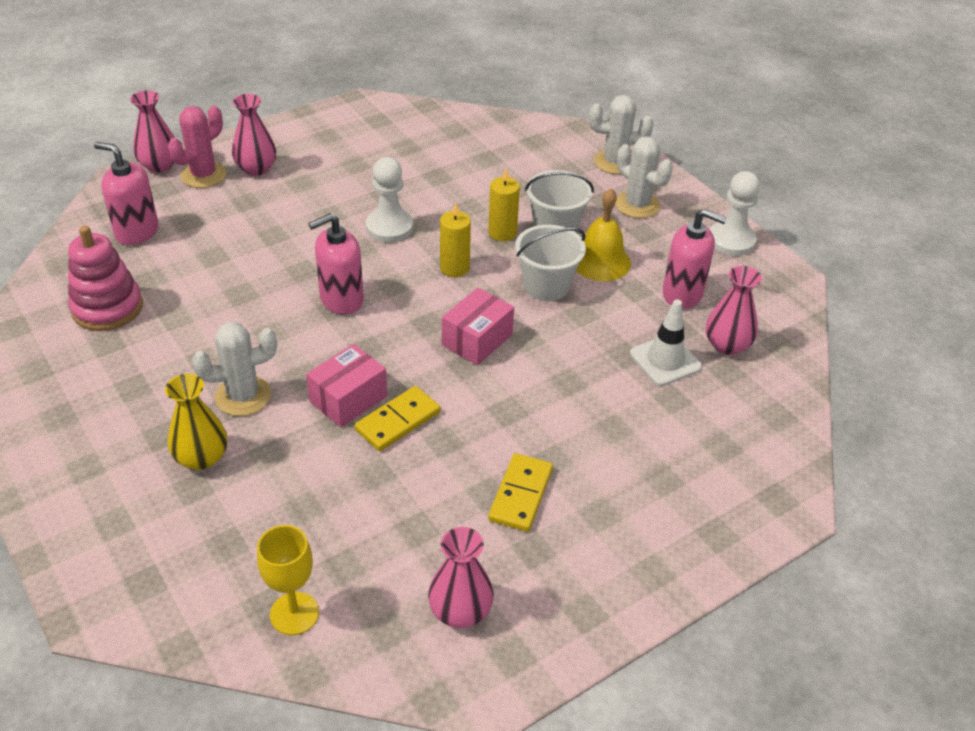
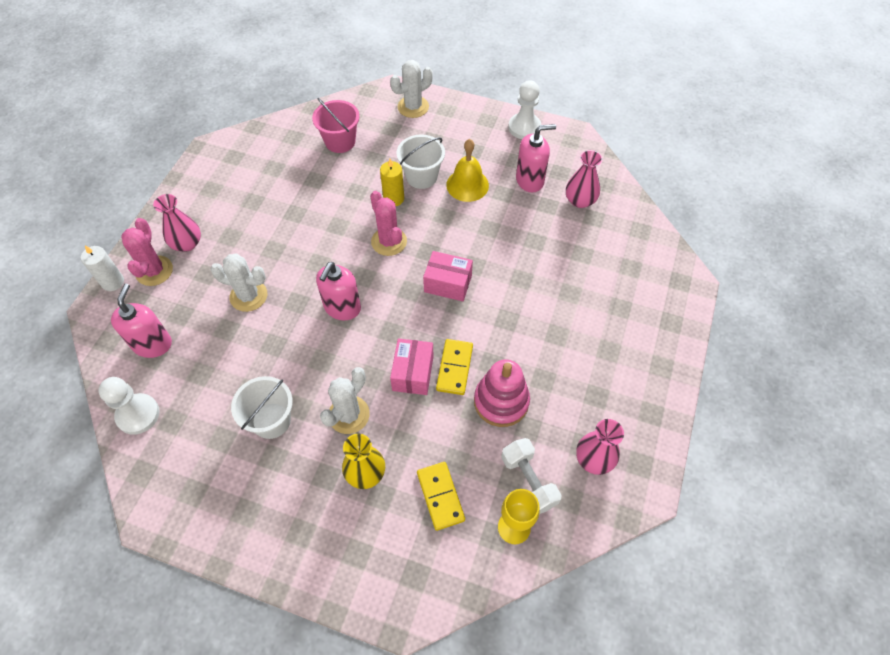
camera: 35 degrees left, 15 degrees up
pink stacking toy [68,226,143,331] -> pink stacking toy moved to [474,359,530,427]
pink soap dispenser [94,142,159,245] -> pink soap dispenser turned 105 degrees clockwise [111,284,172,358]
pink vase [130,91,175,173] -> white candle [81,245,124,291]
white pawn [366,157,413,242] -> white pawn moved to [98,377,160,435]
yellow candle [440,202,471,277] -> pink cactus [370,191,407,256]
pink box [442,288,514,365] -> pink box turned 75 degrees counterclockwise [423,251,473,301]
yellow domino [488,453,553,532] -> yellow domino moved to [417,462,465,531]
white bucket [515,225,586,301] -> white bucket moved to [231,376,293,439]
white cactus [615,136,673,218] -> white cactus moved to [211,254,267,312]
white traffic cone [630,299,702,386] -> none
none -> pink bucket [312,98,359,153]
none -> white dumbbell [501,438,562,514]

